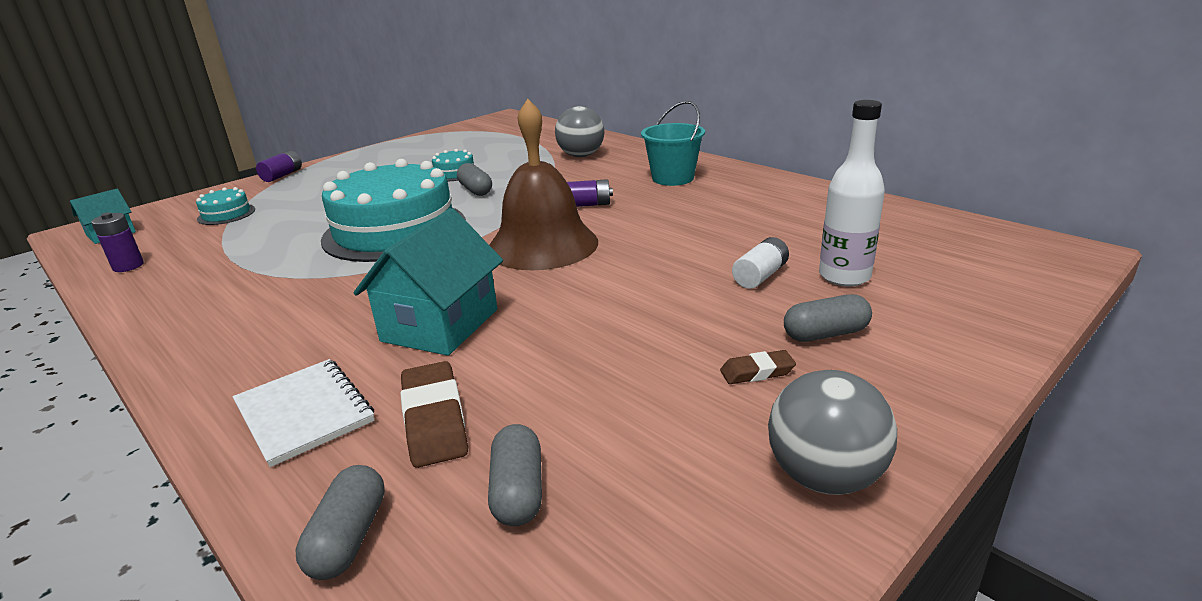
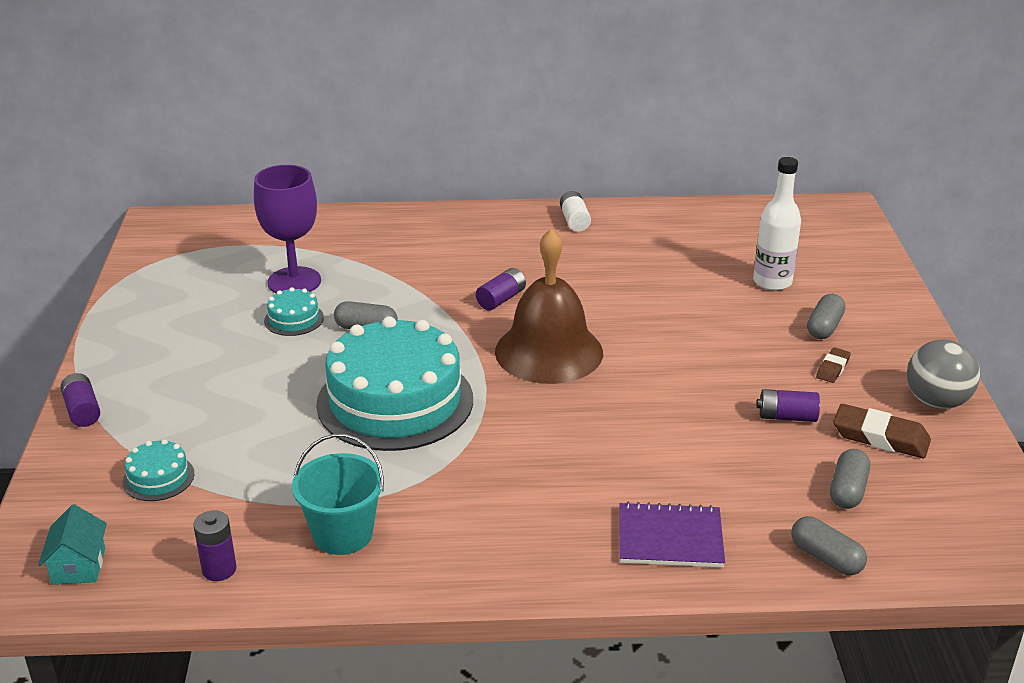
camera: 50 degrees left, 5 degrees up
white notebook [233,359,375,467] -> purple notebook [619,502,725,567]
turquoise house [353,208,503,356] -> none
brown eraser [400,361,468,468] -> brown eraser moved to [833,404,931,458]
grey capsule [488,424,542,526] -> grey capsule turned 75 degrees clockwise [830,449,870,509]
grey ball [555,106,604,157] -> none
turquoise bucket [641,101,705,186] -> turquoise bucket moved to [292,434,384,555]
white battery [732,237,789,289] -> white battery moved to [560,191,591,232]
none -> purple goblet [254,165,321,293]
none -> purple battery [757,389,820,422]

